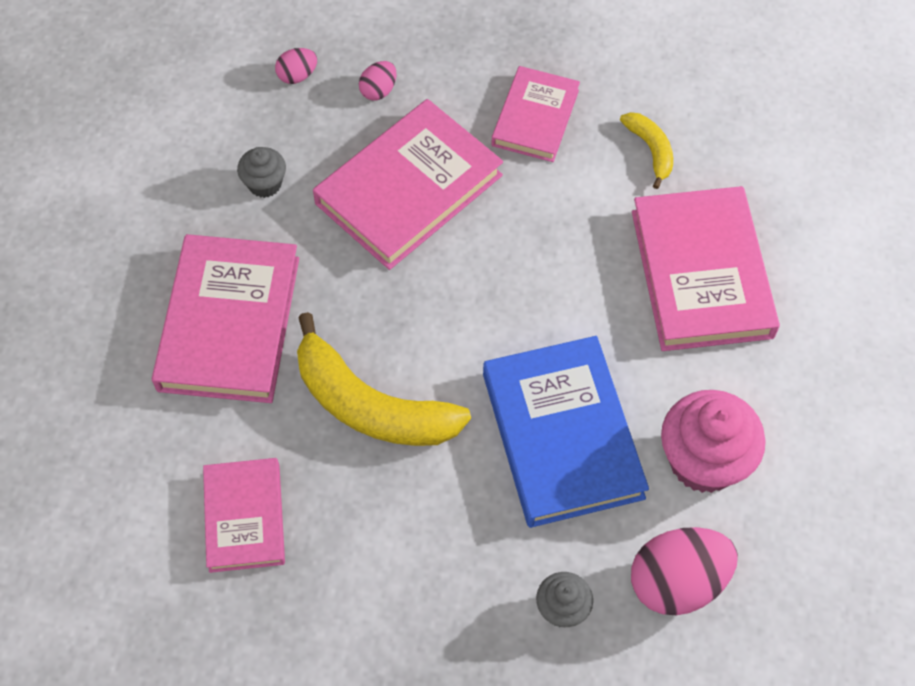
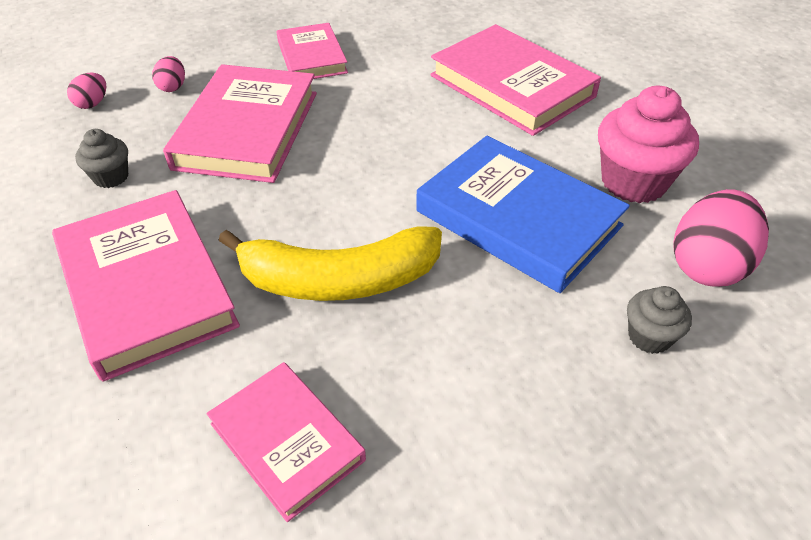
camera: 35 degrees left, 15 degrees down
yellow banana [620,112,673,189] -> none

